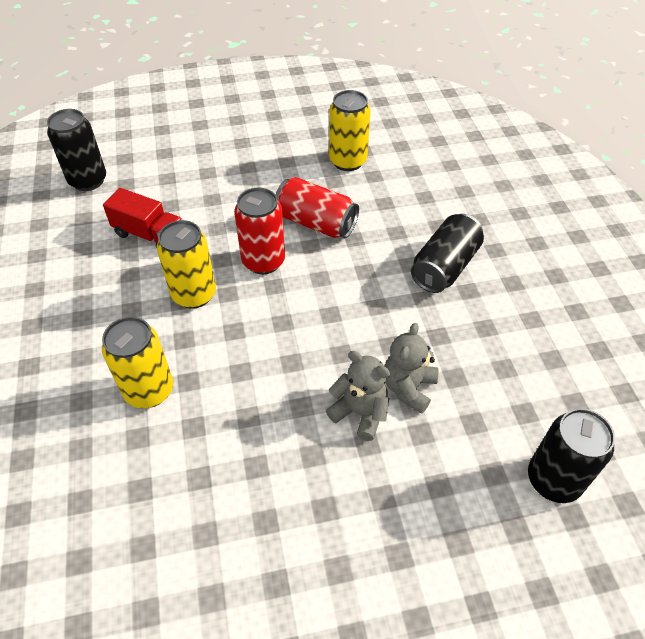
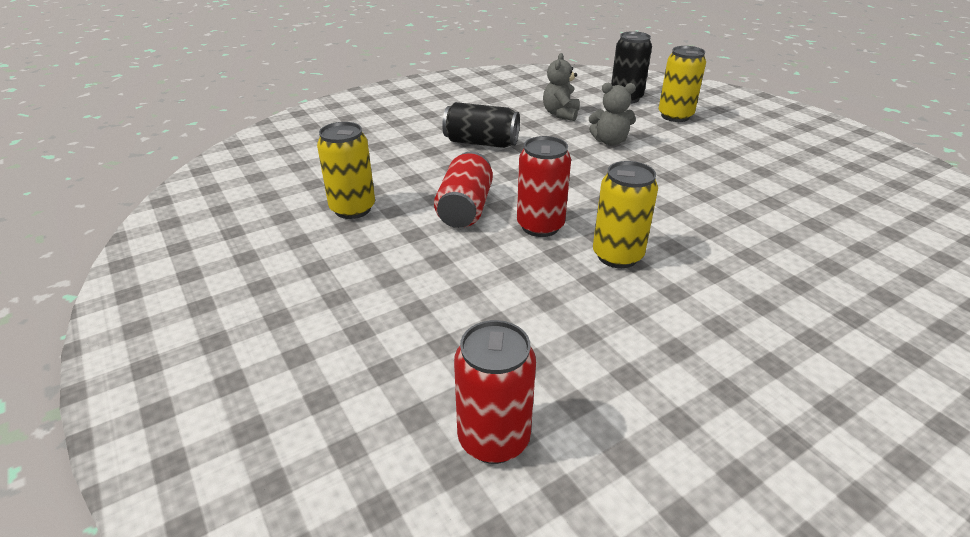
camera: 110 degrees left, 15 degrees down
black can [47,109,106,191] -> red can [454,320,536,464]
yellow can [102,317,173,408] -> yellow can moved to [658,46,706,122]
red truck [103,188,183,248] -> none
grey teddy bear [326,351,390,441] -> grey teddy bear moved to [543,53,580,121]

